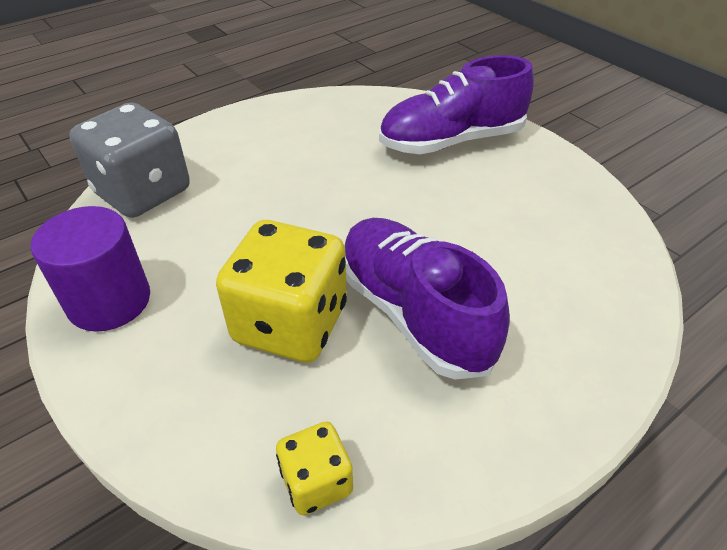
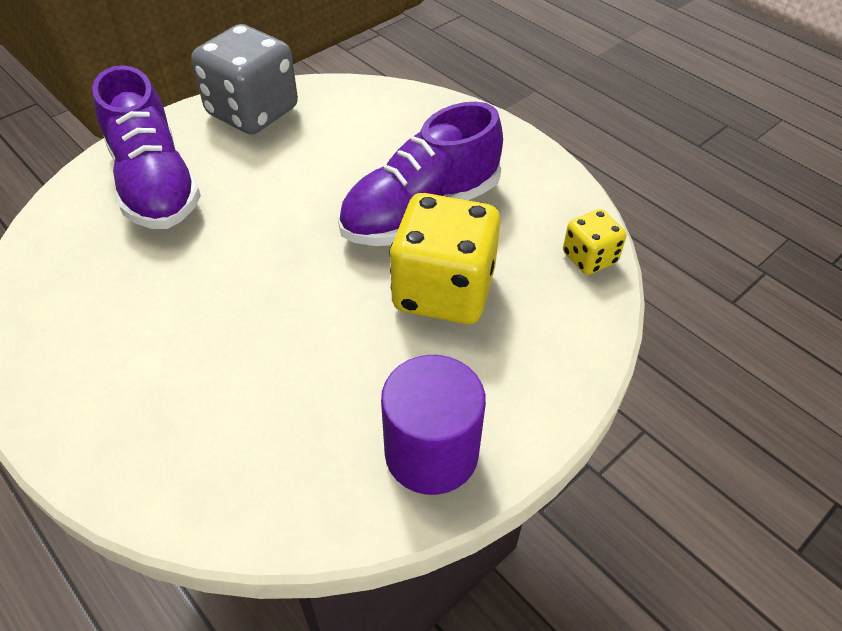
camera: 95 degrees left, 5 degrees up
grey dice [69,103,190,218] -> grey dice moved to [191,24,298,135]

